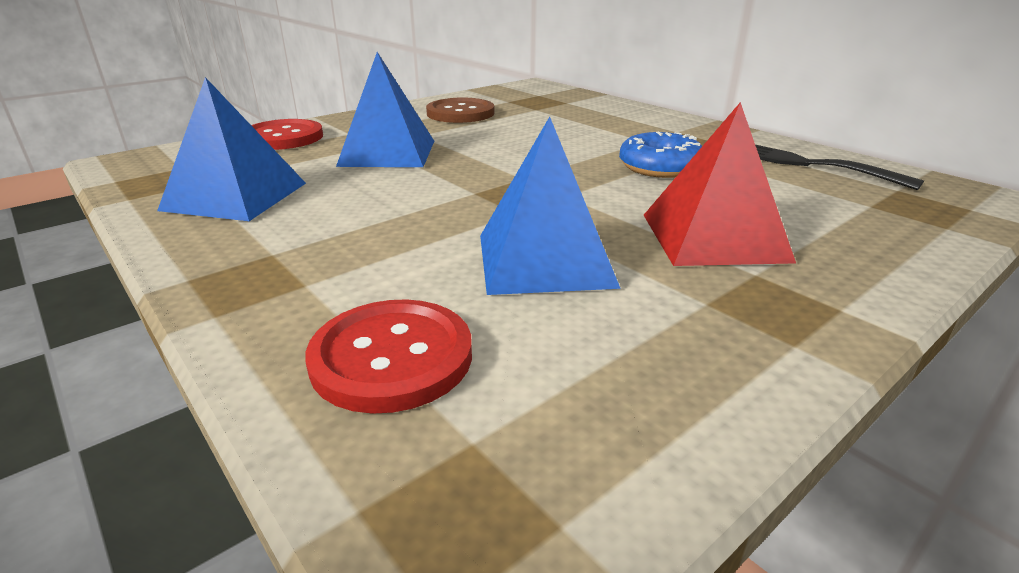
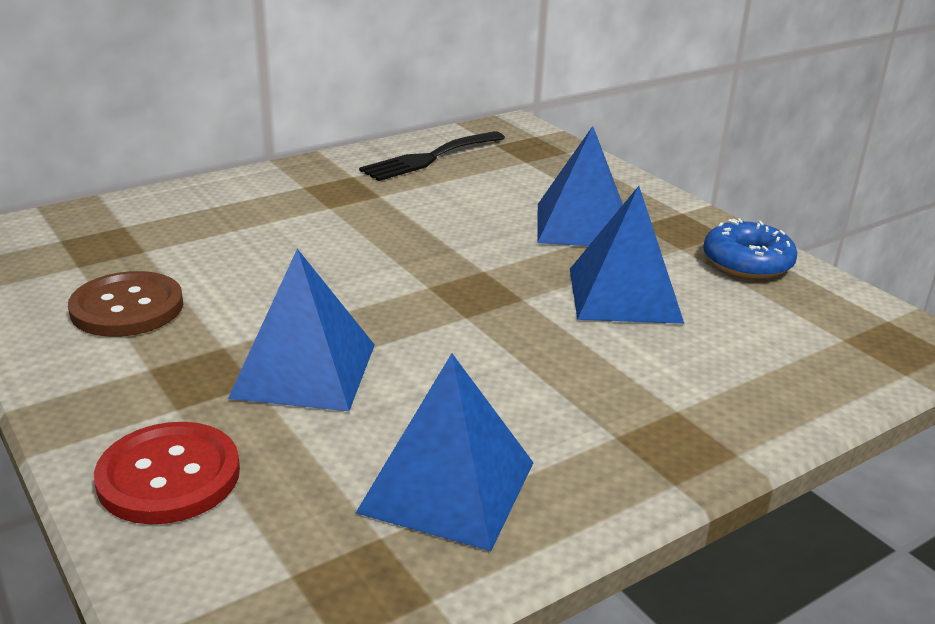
camera: 85 degrees left, 0 degrees up
red button [306,299,472,414] -> none
blue donut [619,132,702,178] -> blue donut moved to [703,219,797,279]
red pyramid [644,102,796,266] -> blue pyramid [537,126,623,246]

